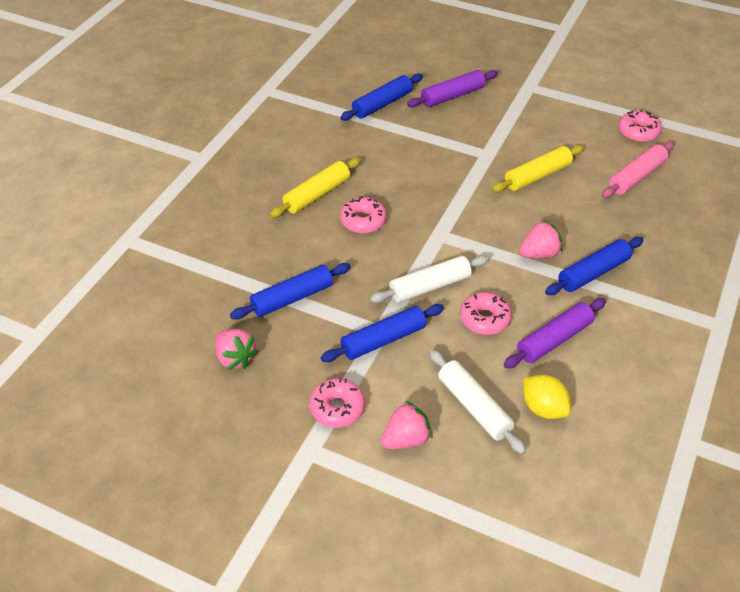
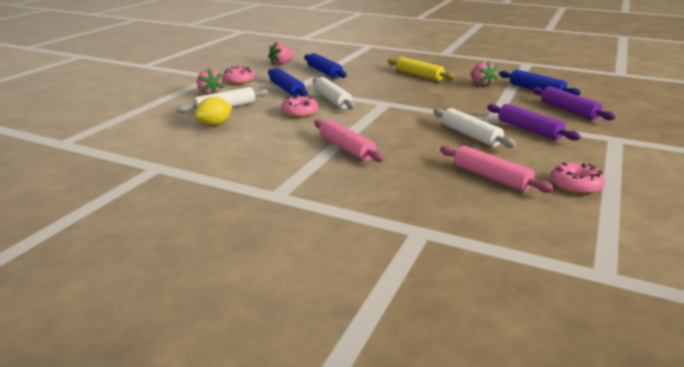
camera: 90 degrees right, 20 degrees down
pink donut [340,196,387,234] -> none
yellow rolling pin [492,145,584,192] -> white rolling pin [433,108,516,148]
purple rolling pin [504,298,606,368] -> purple rolling pin moved to [487,104,581,140]
pink strawberry [519,220,563,258] -> pink strawberry moved to [471,61,498,87]
blue rolling pin [545,237,643,295] -> pink rolling pin [314,119,385,162]

